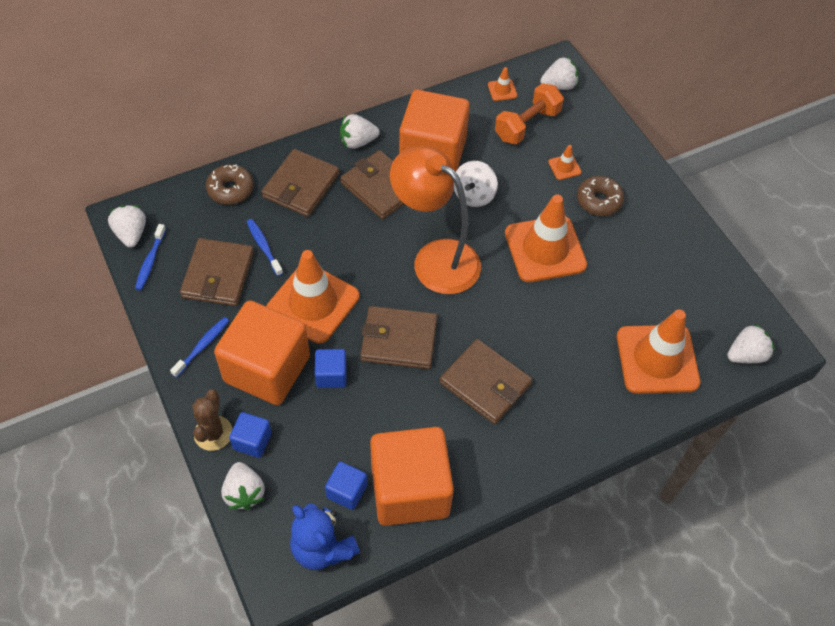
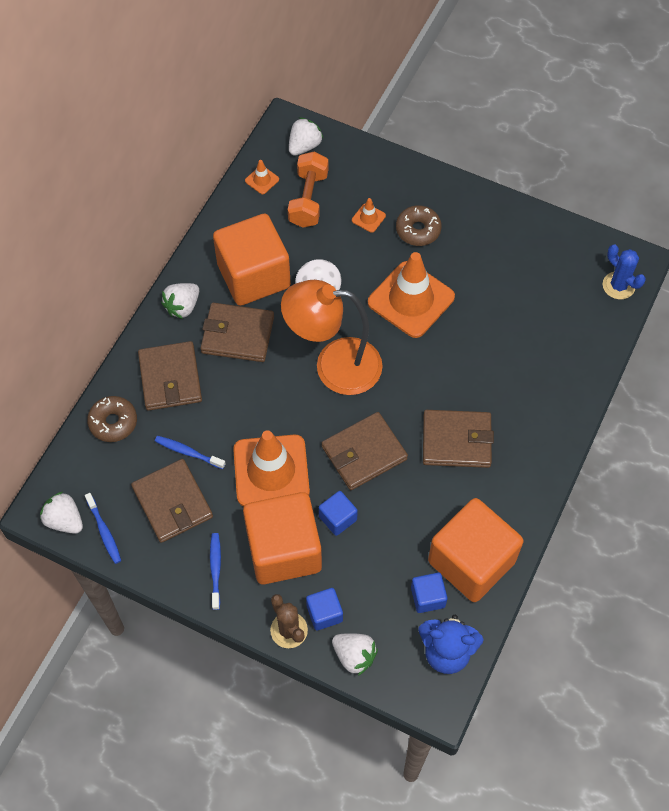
camera: 35 degrees left, 5 degrees up
orange traffic cone [617,309,700,394] -> none
white strawberry [727,324,775,363] -> blue cactus [603,244,646,300]

